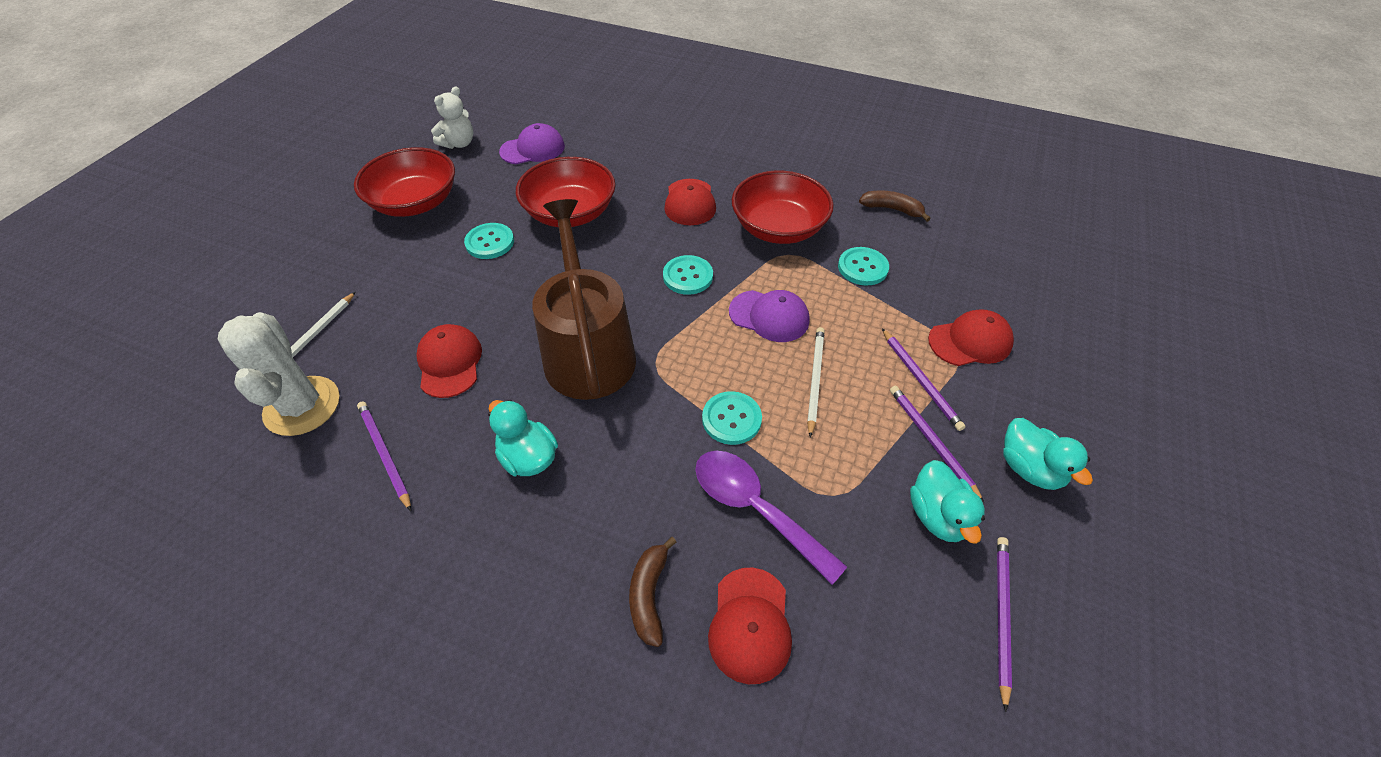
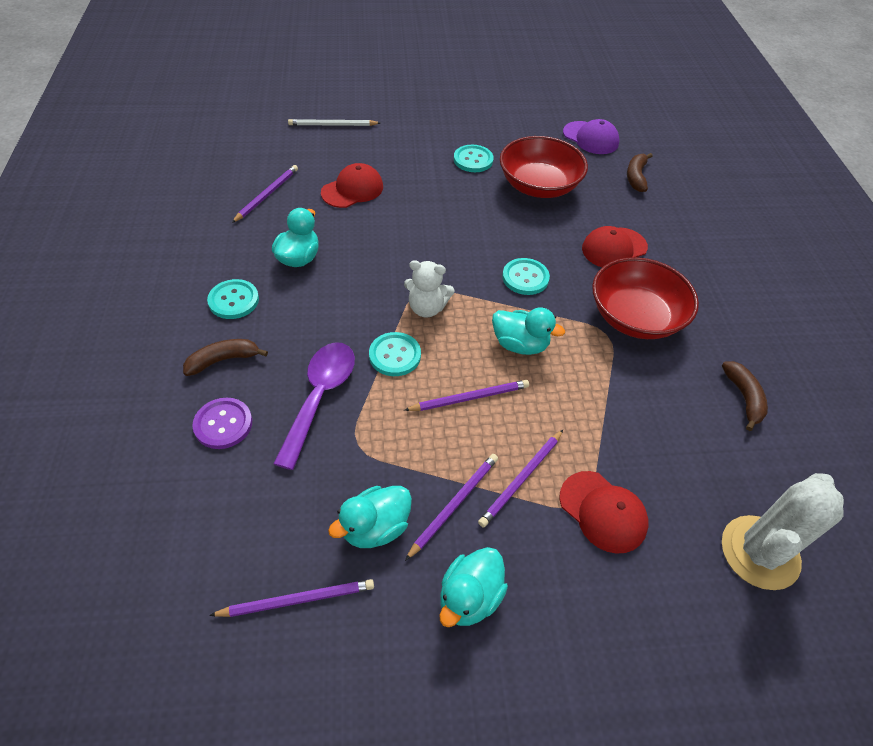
camera: 60 degrees right, 0 degrees up
white cactus [218,312,340,436] -> white cactus moved to [722,473,844,590]
red bowl [354,147,455,217] -> none
white teddy bear [431,87,473,149] -> white teddy bear moved to [404,260,454,318]
brown watering can [532,199,636,400] -> none
red cap [708,567,792,684] -> purple button [192,398,252,449]
purple cap [729,290,810,342] -> turquoise duck [492,308,565,355]
white pencil [807,327,825,438] -> purple pencil [404,380,529,411]
turquoise button [838,247,889,285] -> turquoise button moved to [207,279,259,319]
none -> brown banana [627,153,653,192]

